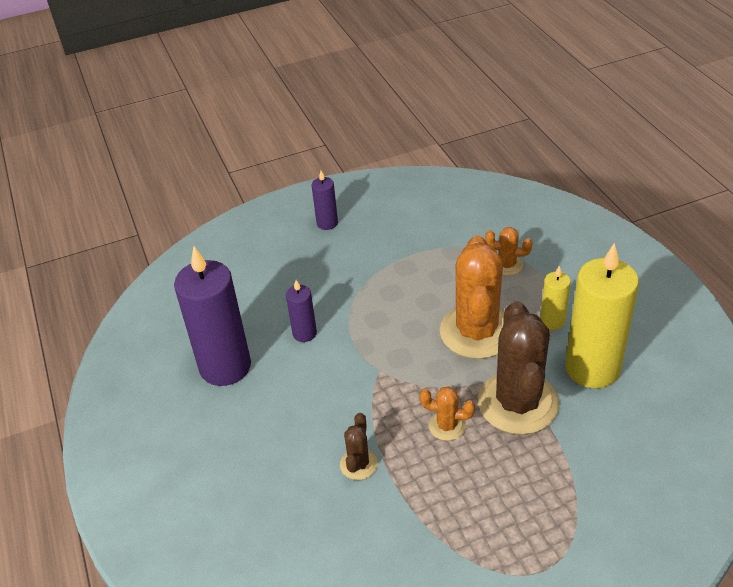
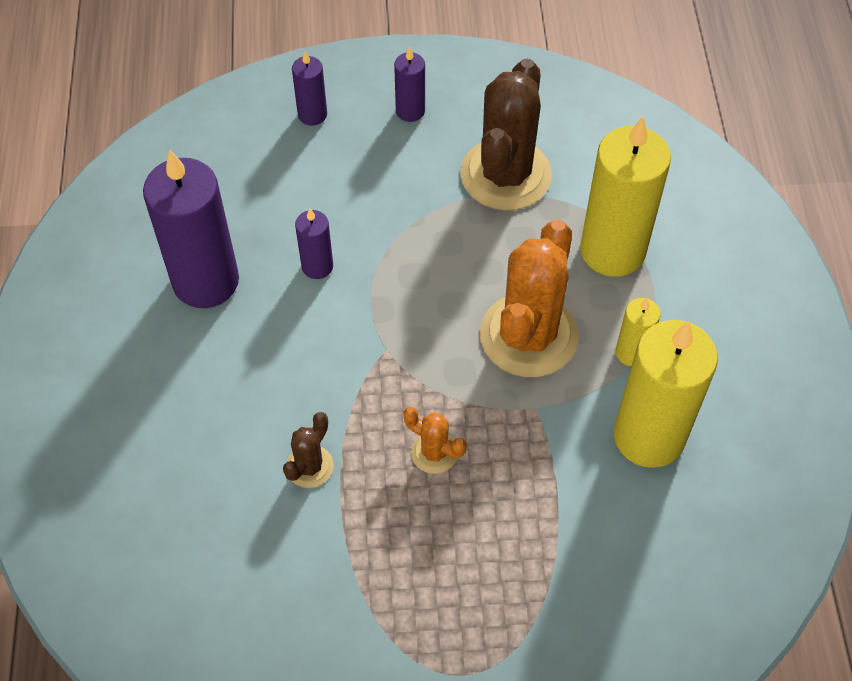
camera: 15 degrees right, 15 degrees up
brown cactus [478,301,559,435] -> brown cactus moved to [460,59,552,211]
orange cactus [485,227,532,276] -> yellow candle [580,116,671,277]
none -> purple candle [292,51,327,126]

